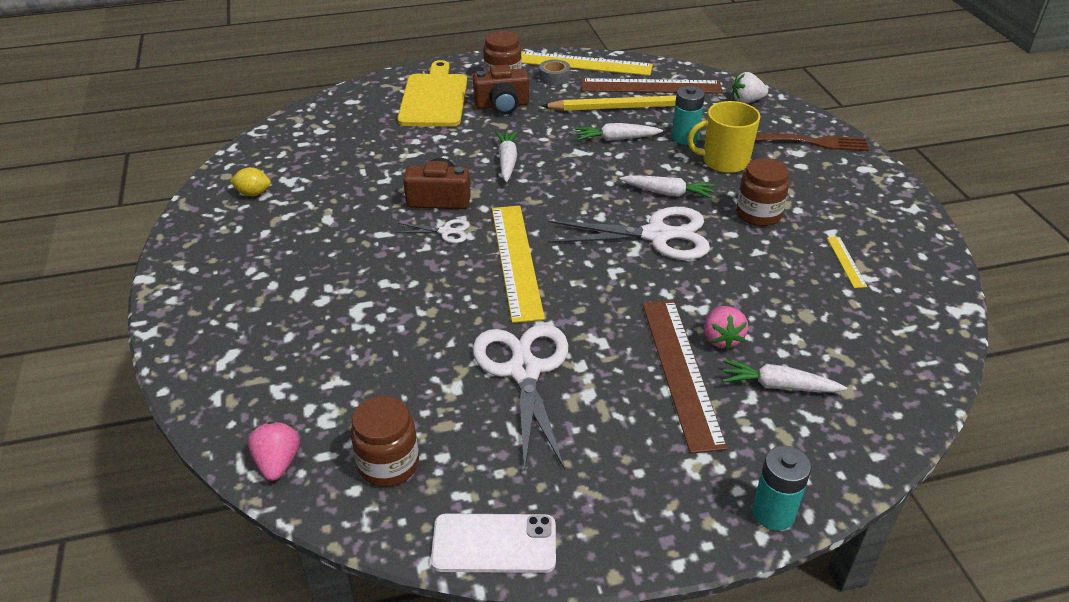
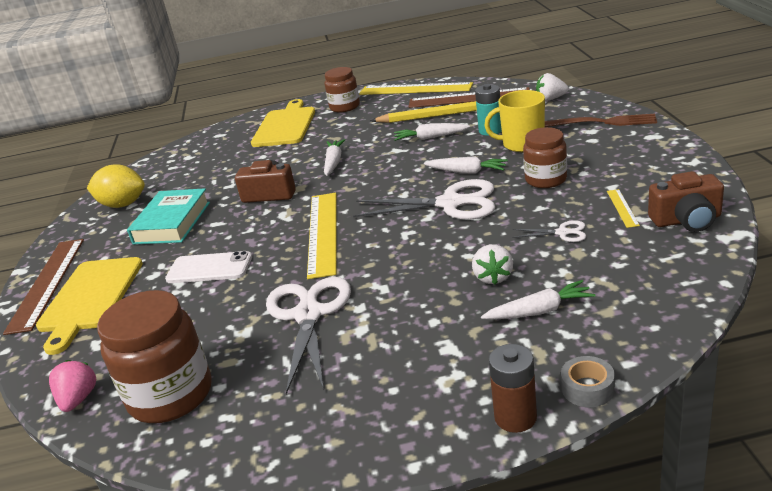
camera: 10 degrees right, 10 degrees down
yellow lemon [230,167,271,196] -> yellow lemon [87,164,145,208], size x1.81
brown jar [351,396,419,487] -> brown jar [97,290,212,423], size x1.57
white scissors [396,219,470,243] -> white scissors moved to [512,220,586,242]
white phone [431,513,556,573] -> white phone moved to [165,251,252,283]
brown camera [473,65,529,115] -> brown camera moved to [648,171,724,232]
grey tape [539,59,570,86] -> grey tape moved to [561,356,615,407]
brown ruler [642,300,728,454] -> brown ruler moved to [3,239,84,335]
pink strawberry [704,306,748,350] -> white strawberry [472,244,513,285]
white carrot [722,360,847,393] -> white carrot turned 150 degrees clockwise [481,280,595,320]
turquoise battery [752,445,811,530] -> brown battery [489,344,537,433]
none -> yellow cutting board [36,257,143,355]
none -> turquoise book [127,188,210,245]

